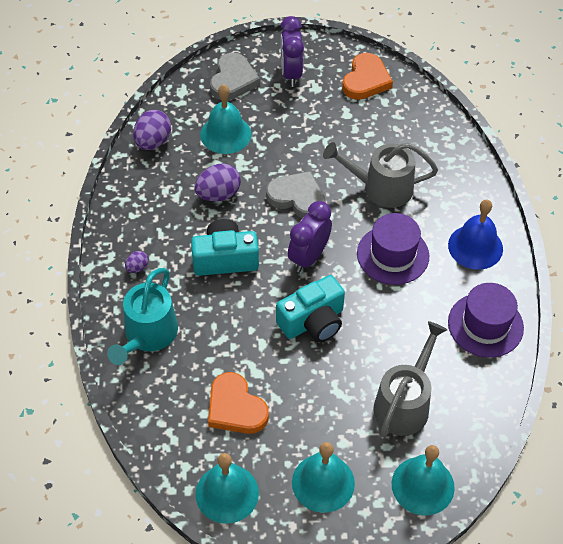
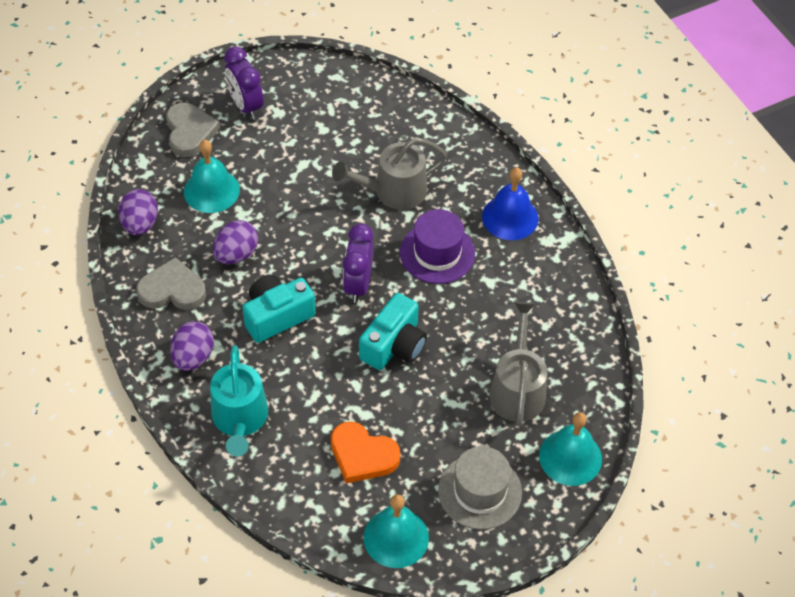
camera: 25 degrees left, 0 degrees up
purple egg [125,251,149,273] -> purple egg [170,321,214,371], size x1.91
grey heart [266,171,326,219] -> grey heart moved to [136,257,206,310]
turquoise bell [292,442,355,513] -> grey hat [438,446,522,530]
orange heart [342,53,393,100] -> none
purple hat [448,283,524,357] -> none

